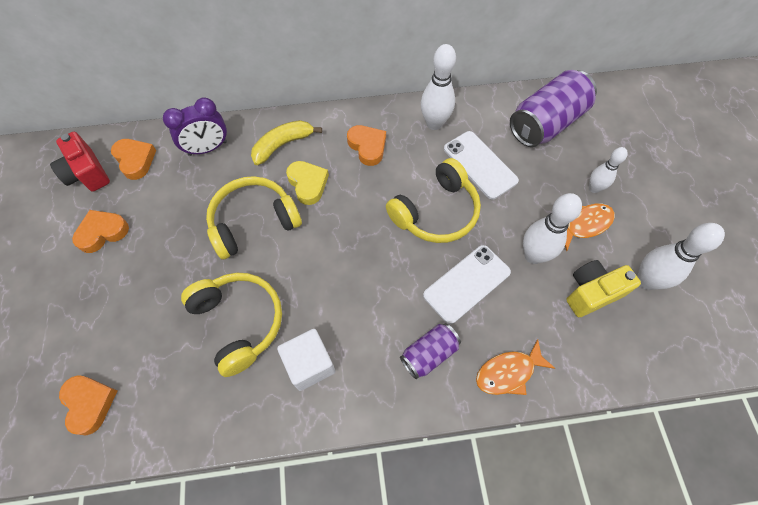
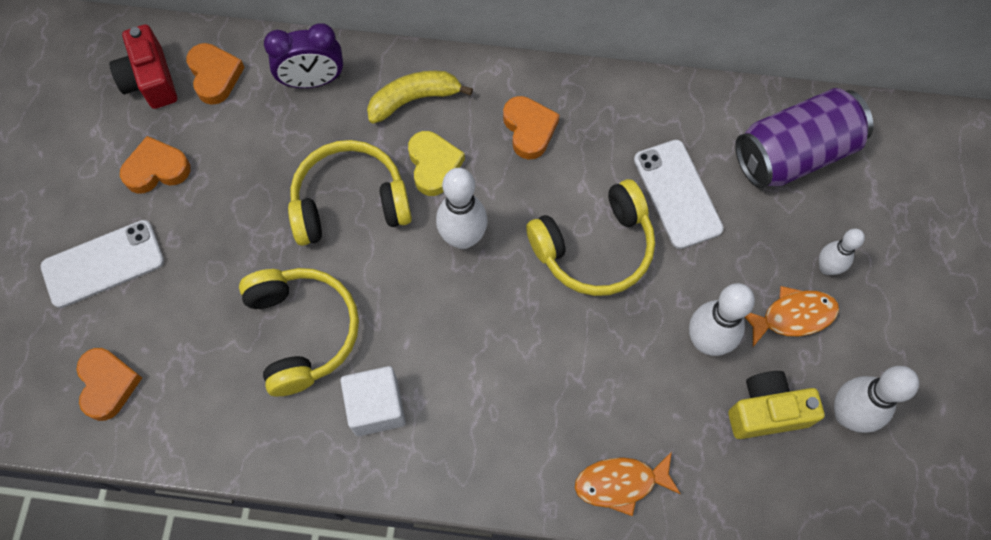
camera: 15 degrees right, 5 degrees up
purple can [400,323,461,379] -> none
white bowling pin [421,44,456,130] -> white bowling pin moved to [436,168,488,249]
white phone [423,245,511,324] -> white phone moved to [41,220,164,308]

